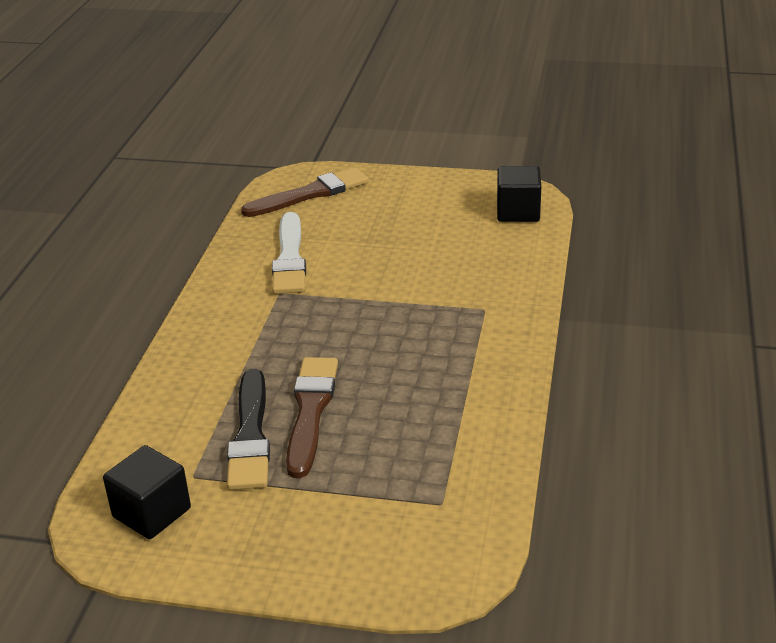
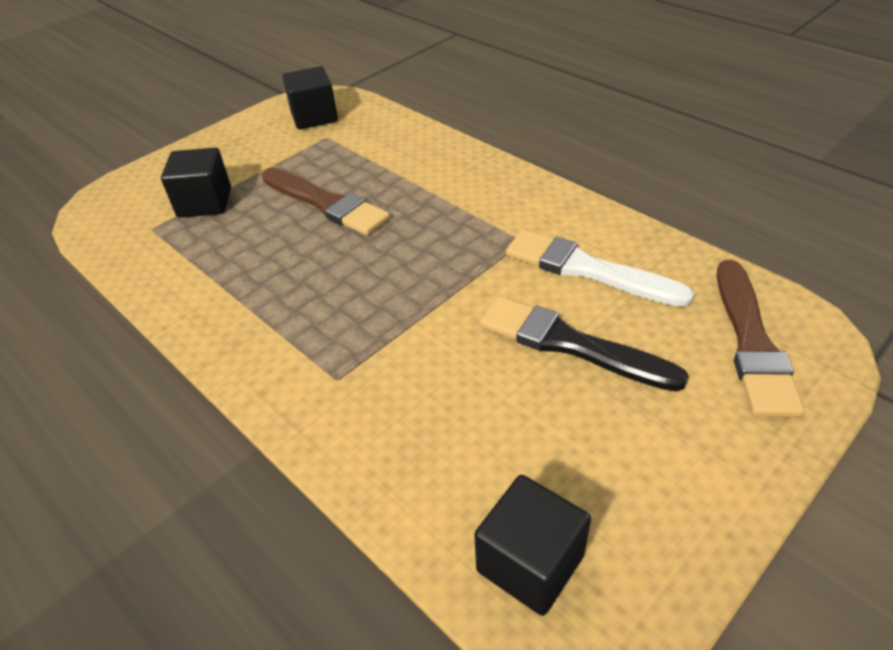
camera: 125 degrees right, 10 degrees up
black brush [227,369,270,490] -> black brush moved to [480,296,689,392]
none -> black cube [161,148,231,218]

